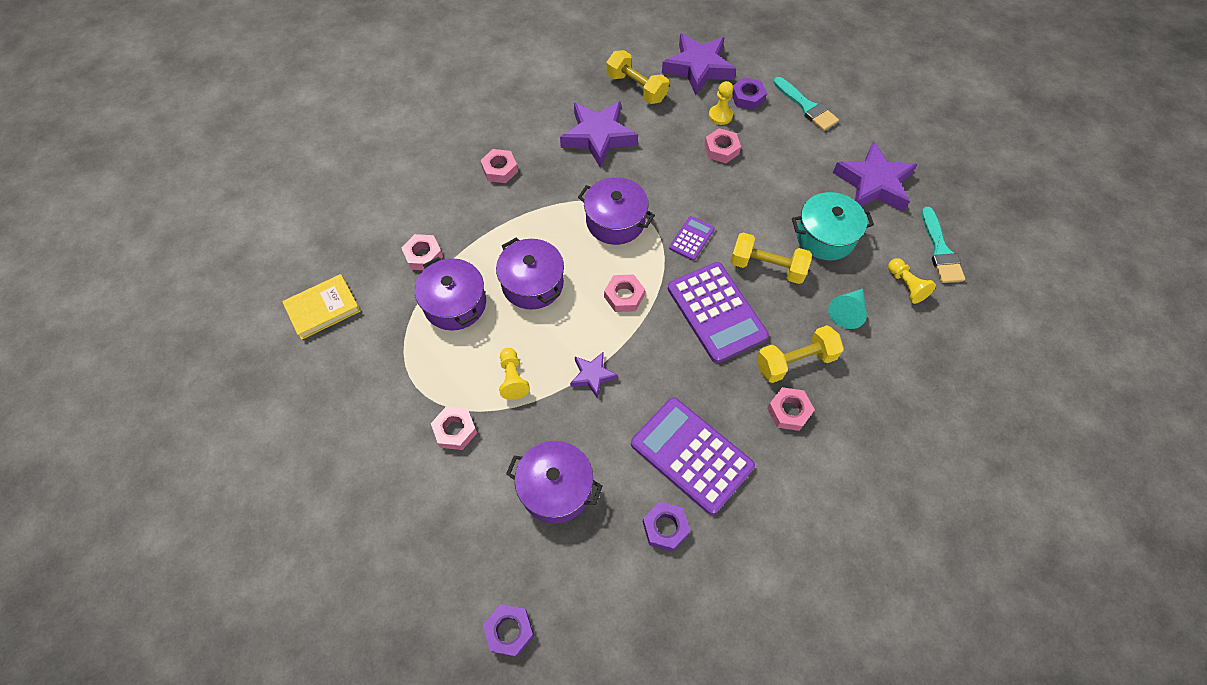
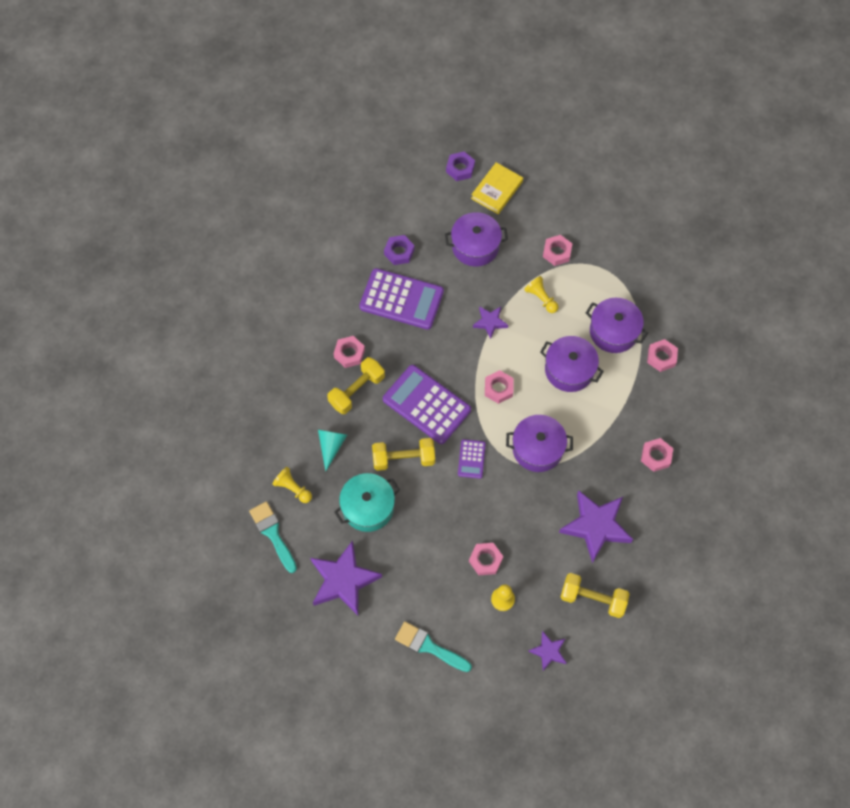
camera: 155 degrees right, 5 degrees up
yellow book [282,274,361,340] -> yellow book moved to [471,162,523,214]
purple star [662,33,736,95] -> purple star [528,631,566,671], size x0.52
purple nut [732,77,767,110] -> none

